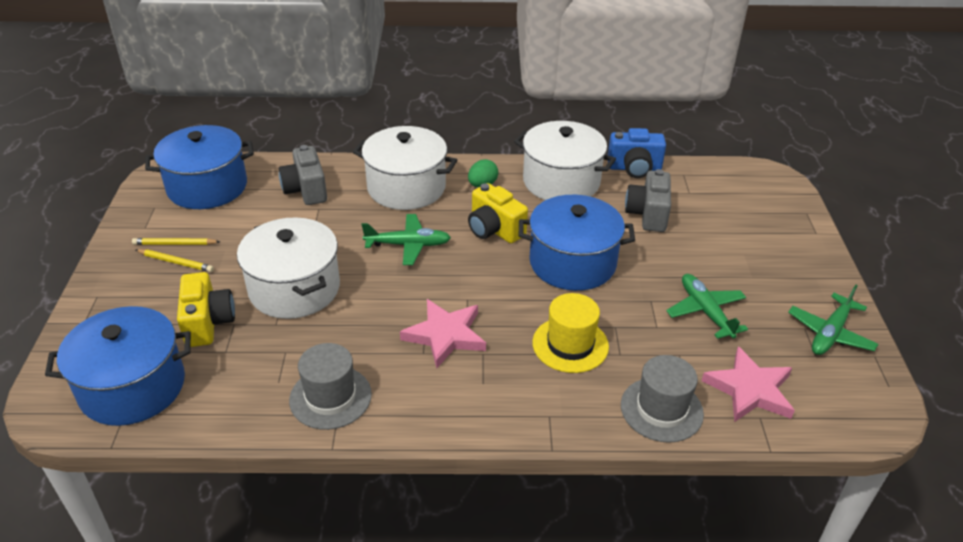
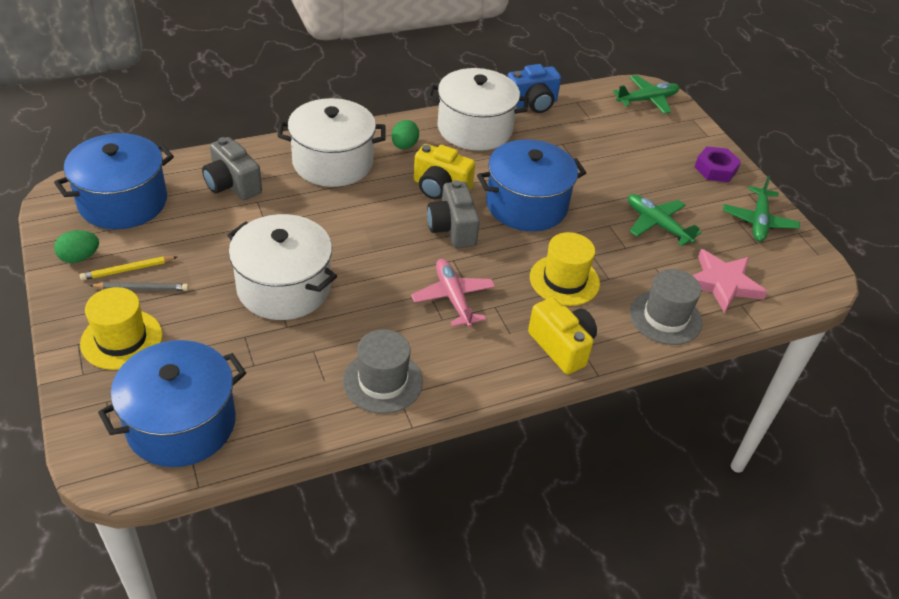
camera: 25 degrees left, 5 degrees up
yellow pencil [136,249,214,272] -> grey pencil [89,282,189,291]
yellow camera [177,272,235,347] -> yellow camera moved to [528,297,597,375]
green plane [362,214,451,265] -> green plane moved to [613,75,680,114]
pink star [400,299,486,369] -> pink plane [411,259,495,327]
grey camera [625,169,671,232] -> grey camera moved to [427,180,480,248]
none -> green egg [54,230,99,263]
none -> yellow hat [80,287,163,370]
none -> purple nut [695,146,741,182]

